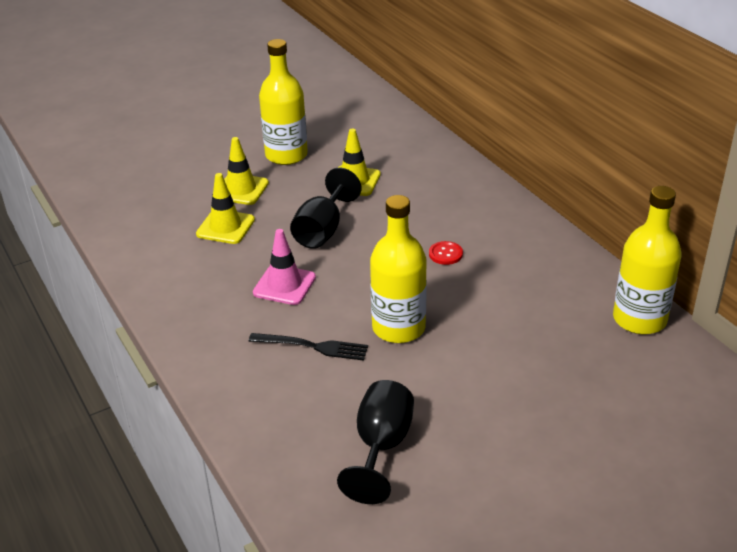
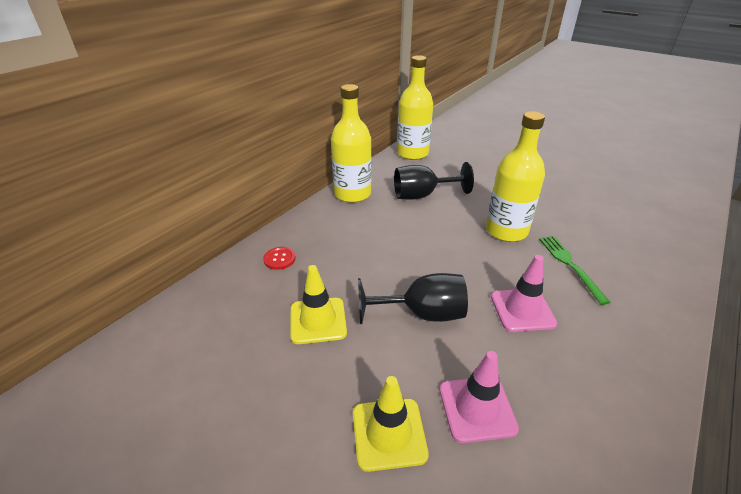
camera: 115 degrees left, 0 degrees up
yellow traffic cone [196,173,255,244] -> pink traffic cone [439,351,519,443]
black fork [248,333,368,361] -> green fork [539,236,611,305]
yellow bottle [259,39,308,165] -> yellow bottle moved to [331,84,372,203]
black goblet [337,380,414,504] -> black goblet moved to [394,162,474,200]
red button [429,241,463,265] -> red button moved to [263,247,296,270]

